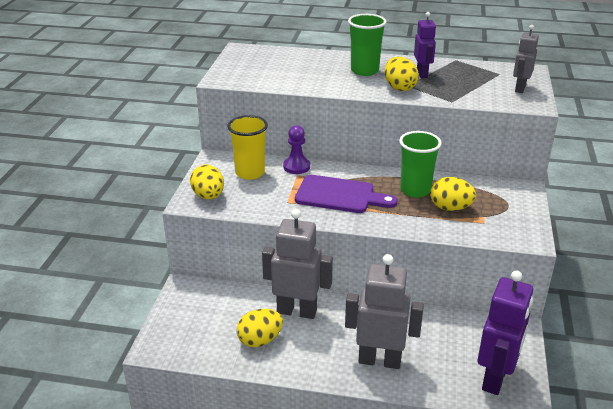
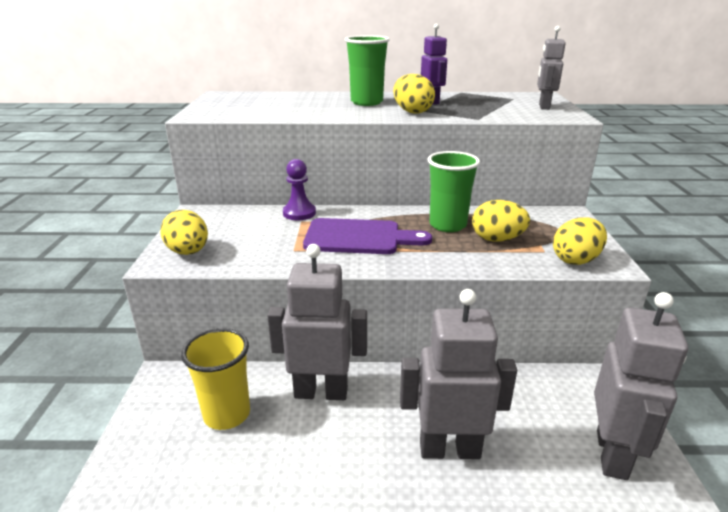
camera: 10 degrees left, 5 degrees down
yellow cup [227,115,268,180] -> yellow cup moved to [181,328,250,430]
yellow egg [237,309,283,347] -> yellow egg moved to [553,217,607,265]
purple robot [478,270,533,395] -> grey robot [594,292,688,480]

